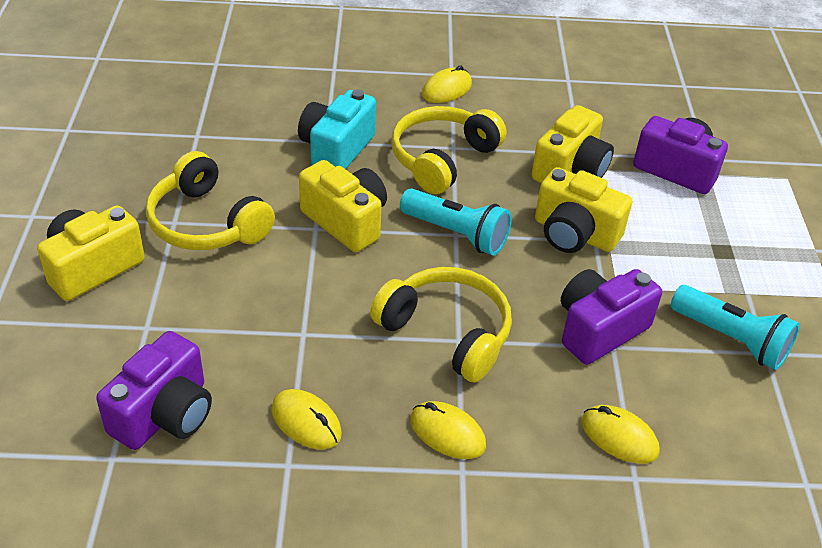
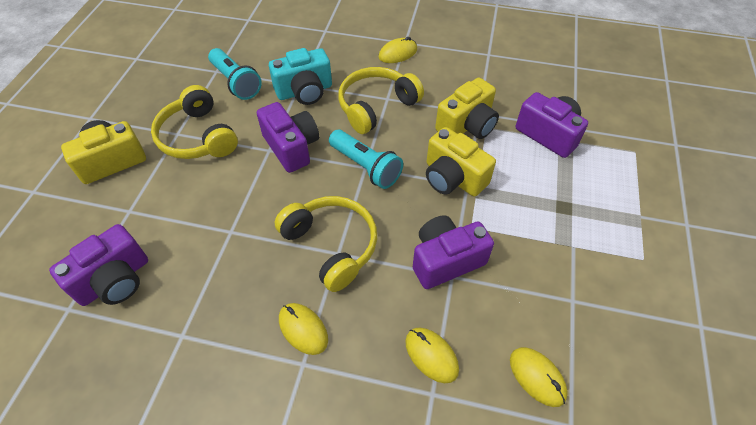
camera: 15 degrees right, 10 degrees up
yellow mouse [272,389,342,449] -> yellow mouse moved to [510,347,568,407]
turquoise camera [298,89,376,169] -> turquoise camera turned 150 degrees counterclockwise [269,48,332,105]
yellow camera [299,160,387,252] -> purple camera [257,102,319,173]
turquoise flashlight [671,285,800,370] -> turquoise flashlight moved to [208,48,262,100]

